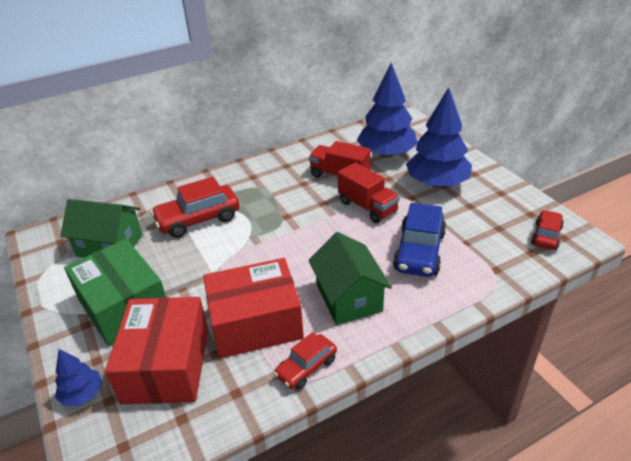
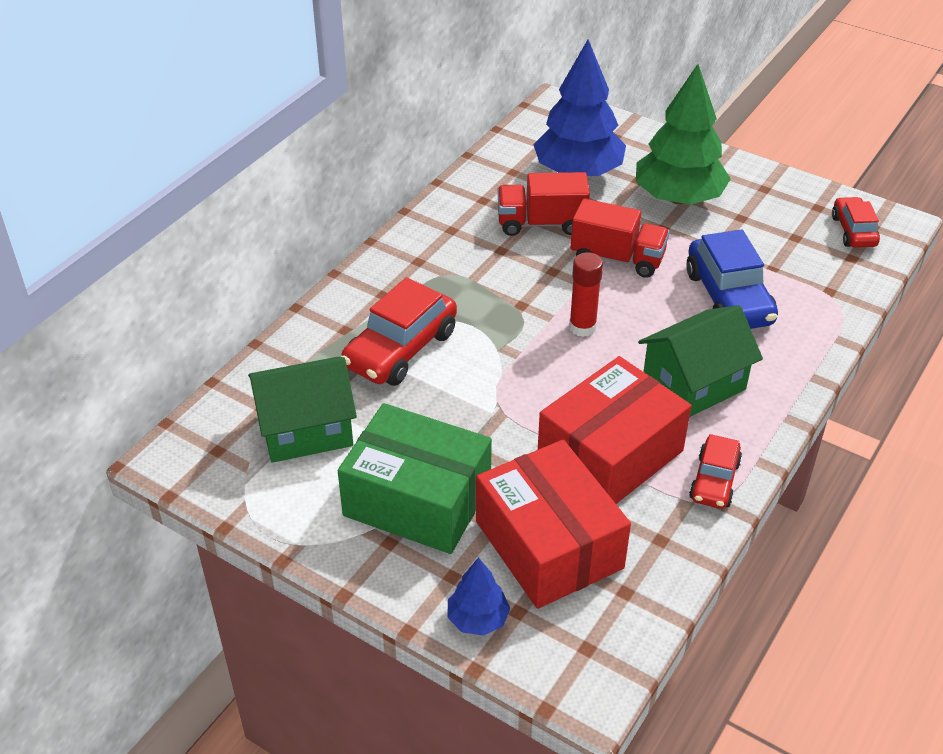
camera: 30 degrees left, 5 degrees up
green house [309,232,392,325] -> green house turned 75 degrees counterclockwise [638,305,763,417]
blue tree [406,87,472,188] -> green tree [636,64,731,205]
none -> red glue stick [569,252,603,337]

